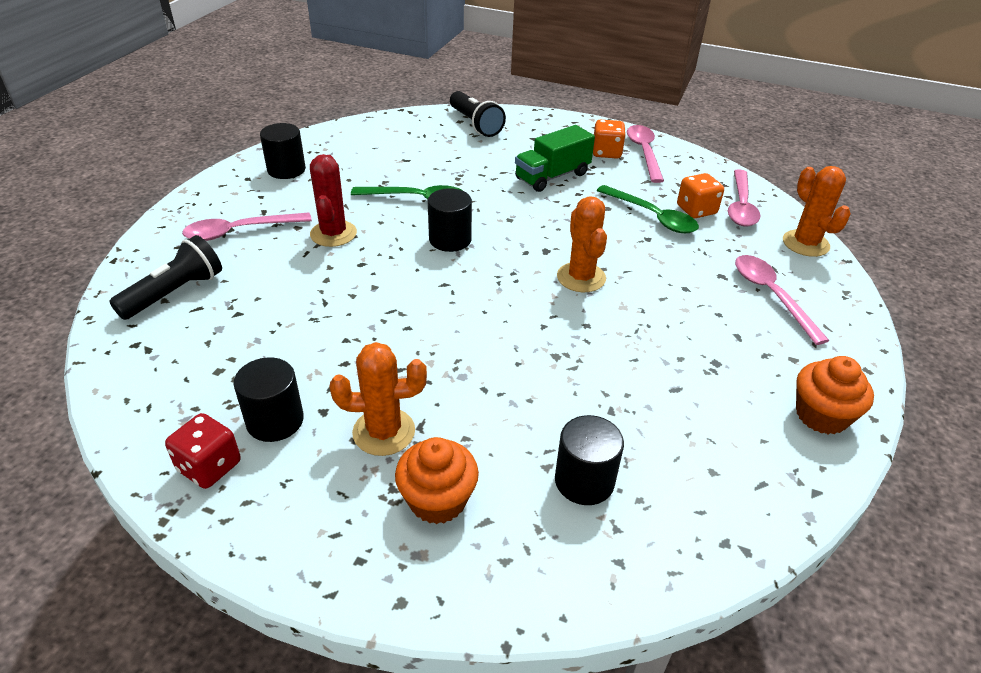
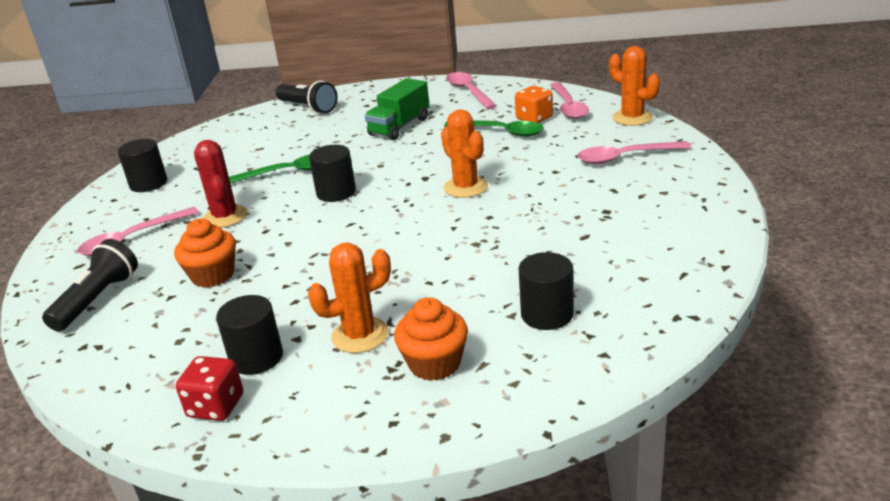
camera: 15 degrees left, 10 degrees down
orange dice [593,119,626,159] -> none
pink spoon [735,255,830,345] -> pink spoon turned 60 degrees counterclockwise [577,141,691,164]
orange cupcake [796,356,874,434] -> orange cupcake moved to [174,218,236,288]

